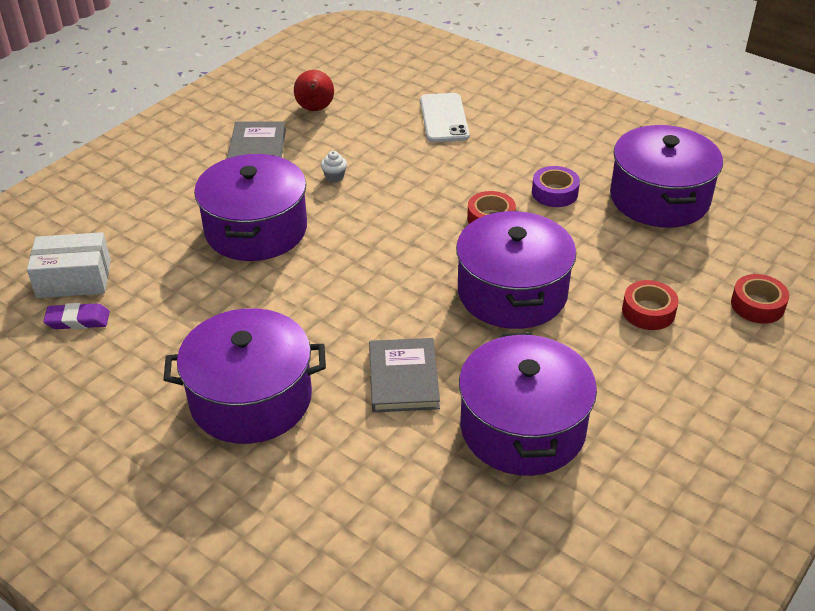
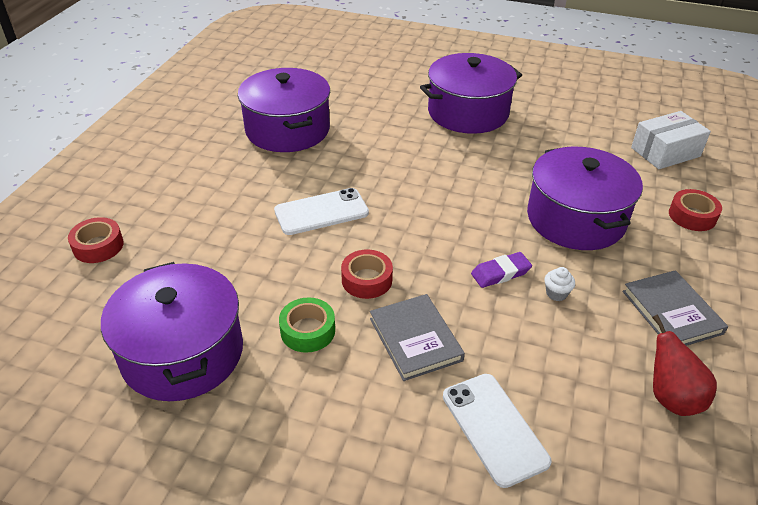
camera: 160 degrees right, 0 degrees up
purple eraser [43,303,110,329] -> purple eraser moved to [471,252,532,288]
grey book [369,338,440,412] -> grey book moved to [370,294,465,381]
purple pot [456,211,576,329] -> white phone [274,188,369,235]
purple tape [532,166,580,207] -> green tape [279,297,335,353]
red tape [622,280,679,330] -> red tape moved to [669,189,722,231]

